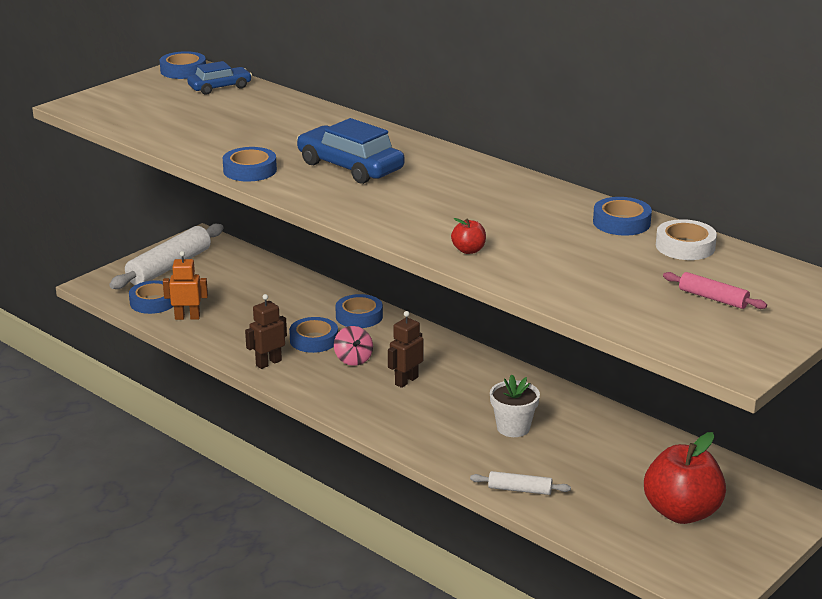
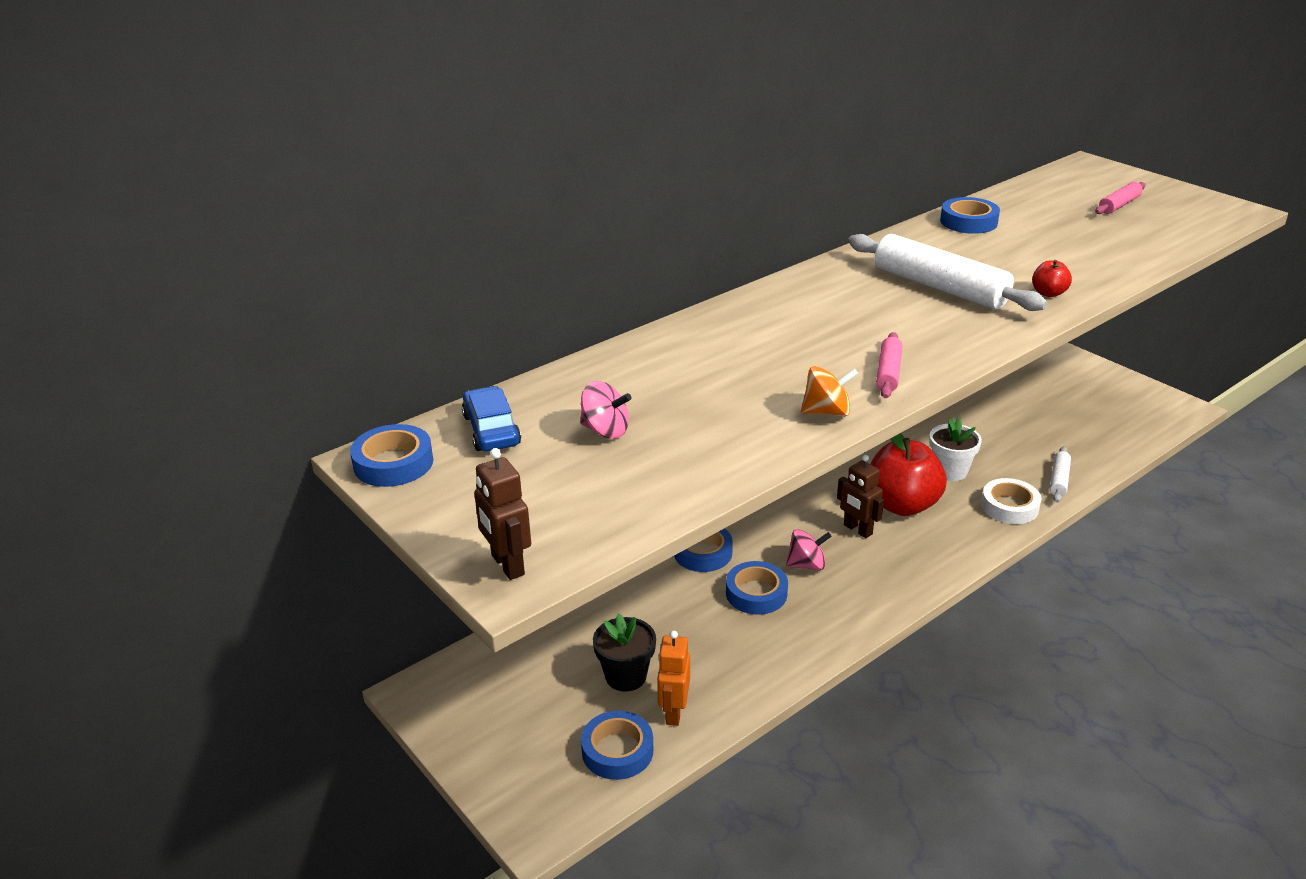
camera: 80 degrees left, 5 degrees up
white rolling pin [109,224,224,289] -> white rolling pin moved to [848,234,1047,311]
blue tape [223,147,277,182] -> orange spinning top [801,366,858,417]
brown robot [245,294,287,369] -> brown robot moved to [474,448,531,580]
blue car [297,118,405,184] -> none
red apple [644,432,726,524] -> red apple moved to [870,433,946,516]
white tape [656,219,717,260] -> white tape moved to [981,478,1041,524]
none -> pink spinning top [580,381,631,439]
none -> black flower pot [593,614,656,692]
none -> pink rolling pin [876,332,903,398]

